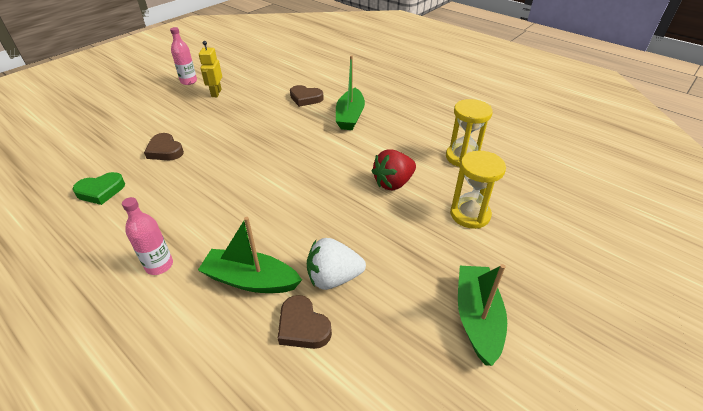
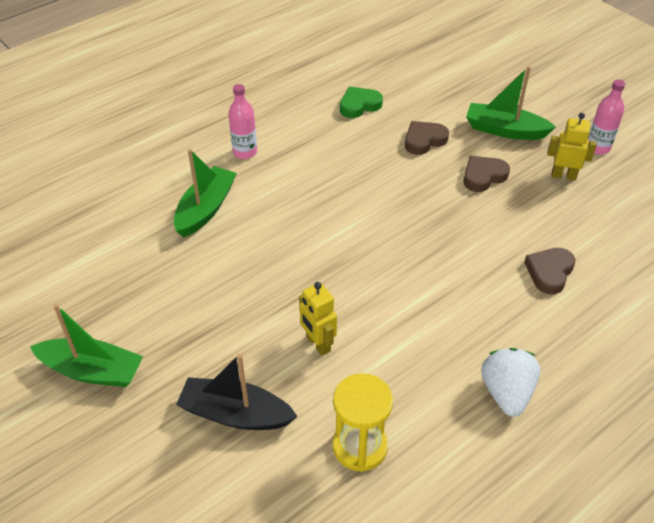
camera: 100 degrees right, 5 degrees up
green heart [73,172,125,205] -> green heart turned 75 degrees clockwise [340,87,383,118]
brown heart [278,295,332,349] -> brown heart moved to [463,156,510,192]
white strawberry [307,238,366,290] -> white strawberry moved to [481,348,541,417]
green boat [336,55,365,130] -> green boat moved to [466,66,556,140]
red strawberry [372,149,416,191] -> yellow robot [299,282,337,356]
yellow hourglass [450,151,506,229] -> black boat [176,354,298,430]

